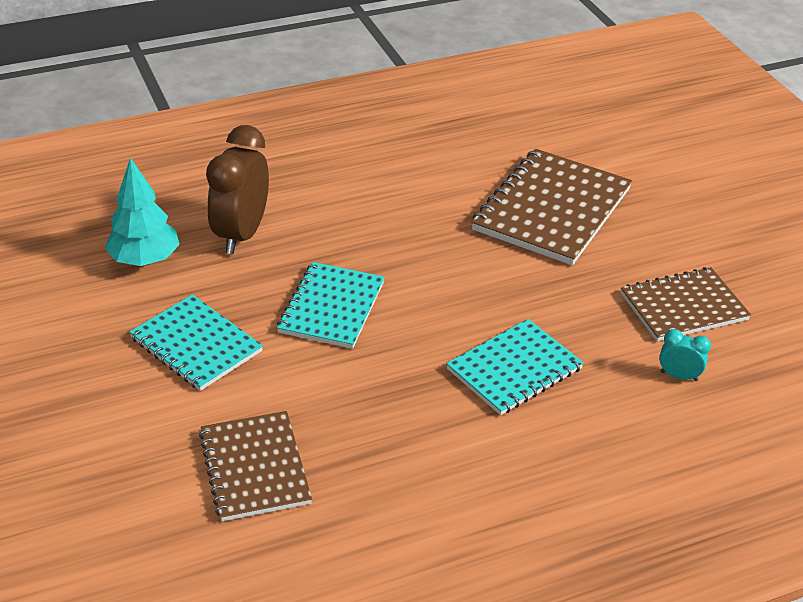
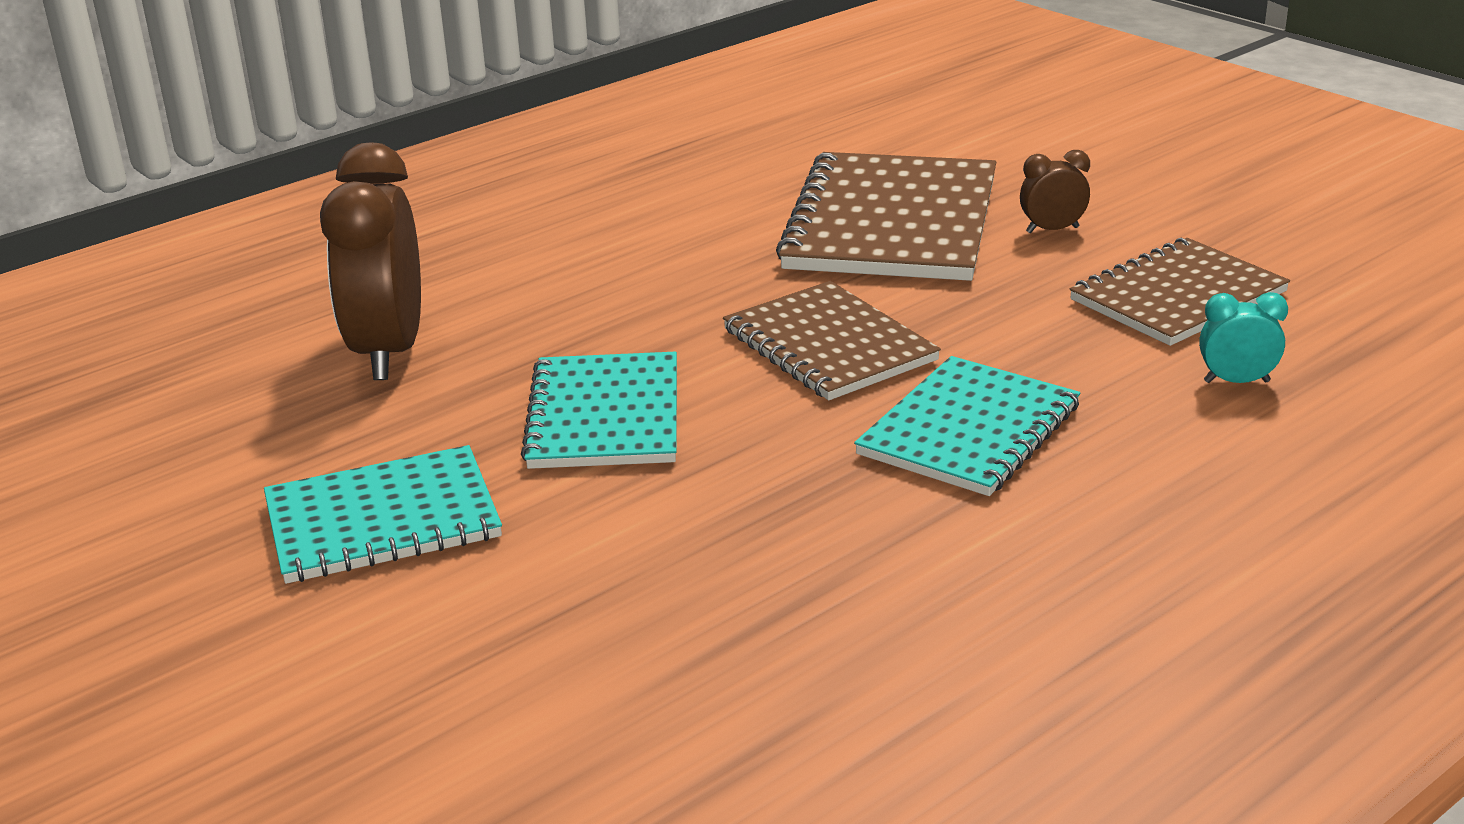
camera: 15 degrees left, 10 degrees down
turquoise tree [105,158,180,266] -> none
turquoise notebook [129,294,263,391] -> turquoise notebook turned 45 degrees counterclockwise [264,445,502,584]
brown notebook [199,411,312,521] -> brown notebook moved to [723,281,941,400]
none -> brown clock [1020,150,1090,233]

